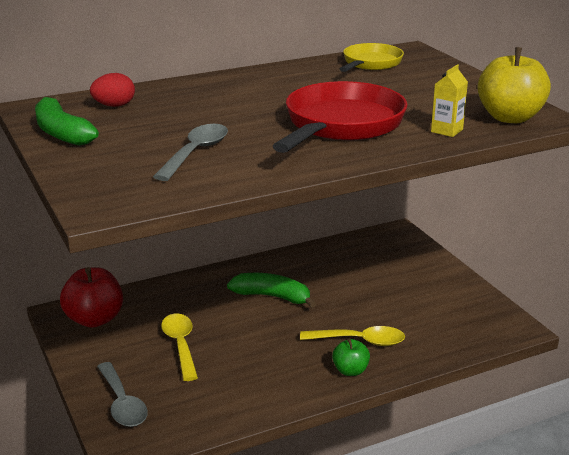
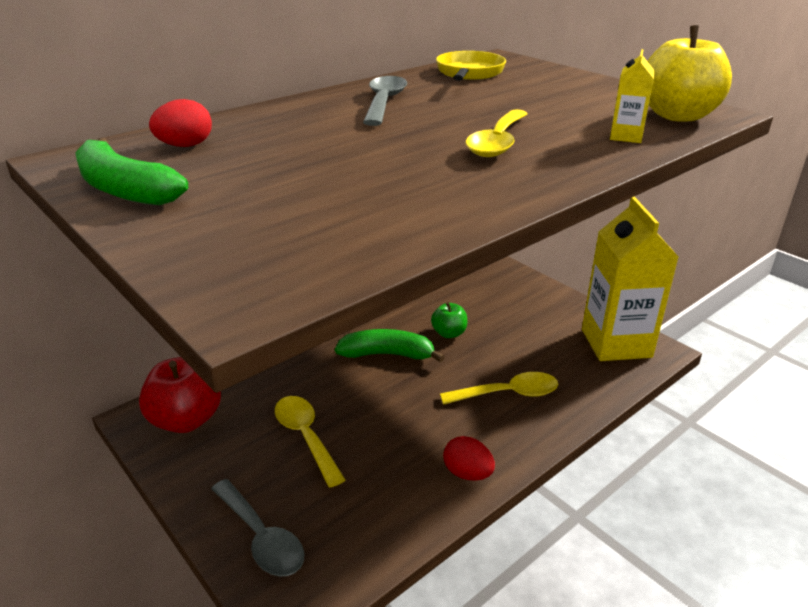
camera: 15 degrees left, 5 degrees up
grey spoon [153,124,228,181] -> grey spoon moved to [363,76,407,126]
red pan [273,81,408,153] -> yellow spoon [465,109,528,157]
green apple [332,339,370,376] -> green apple moved to [431,302,467,338]
none -> red egg [443,436,495,481]
none -> yellow carton [582,197,678,361]

